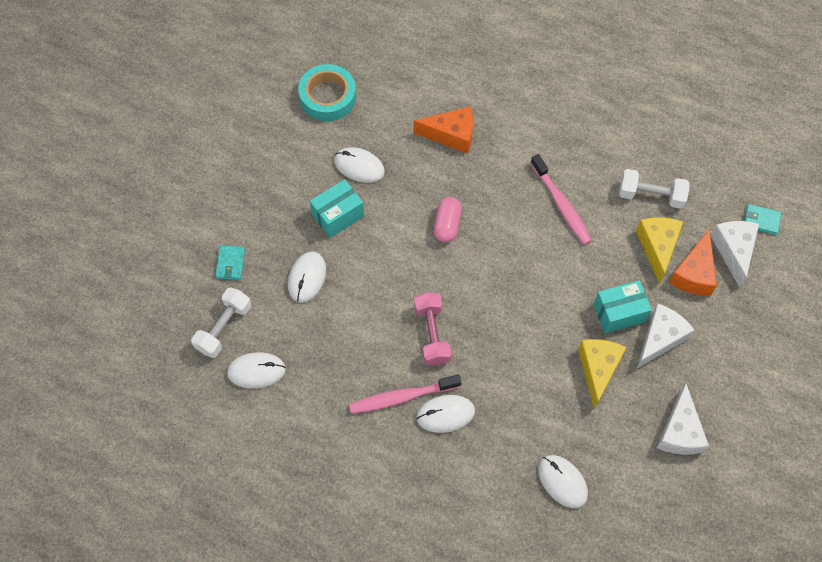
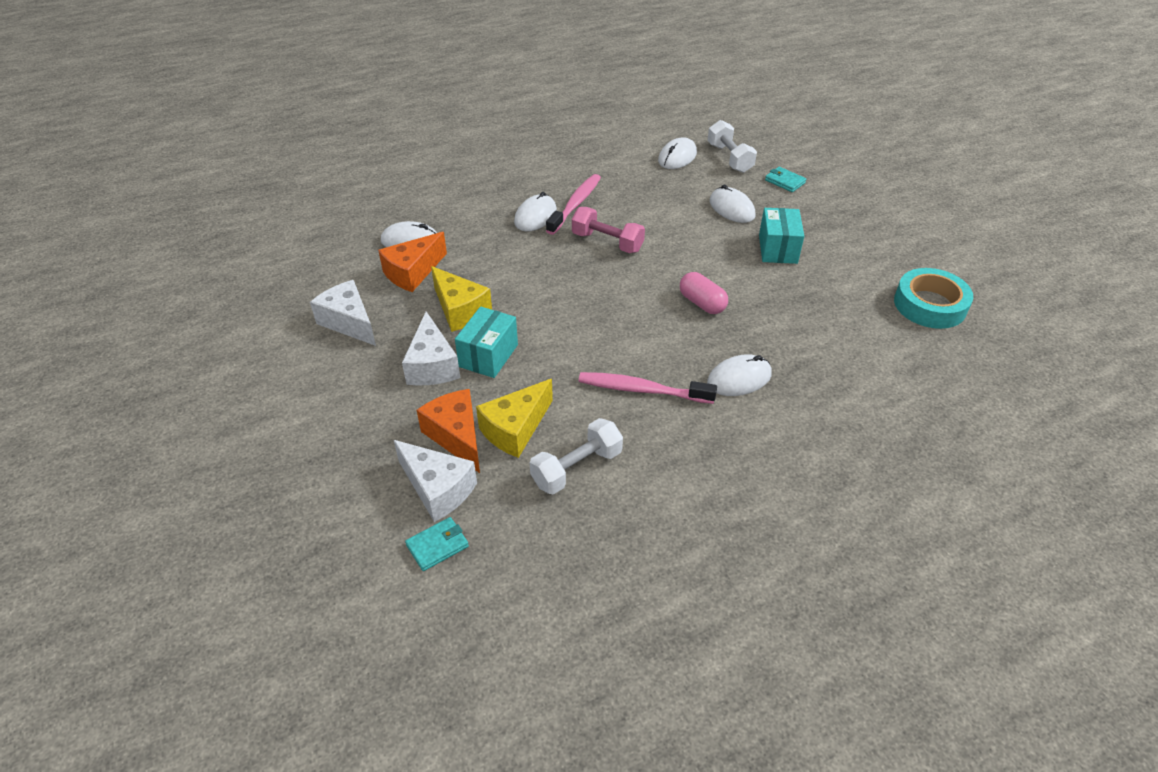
camera: 130 degrees right, 20 degrees down
white mouse [334,147,385,183] -> white mouse moved to [707,354,772,396]
orange cheese [414,106,473,154] -> orange cheese moved to [378,232,447,292]
yellow cheese [636,217,683,284] -> yellow cheese turned 90 degrees clockwise [476,379,553,458]

